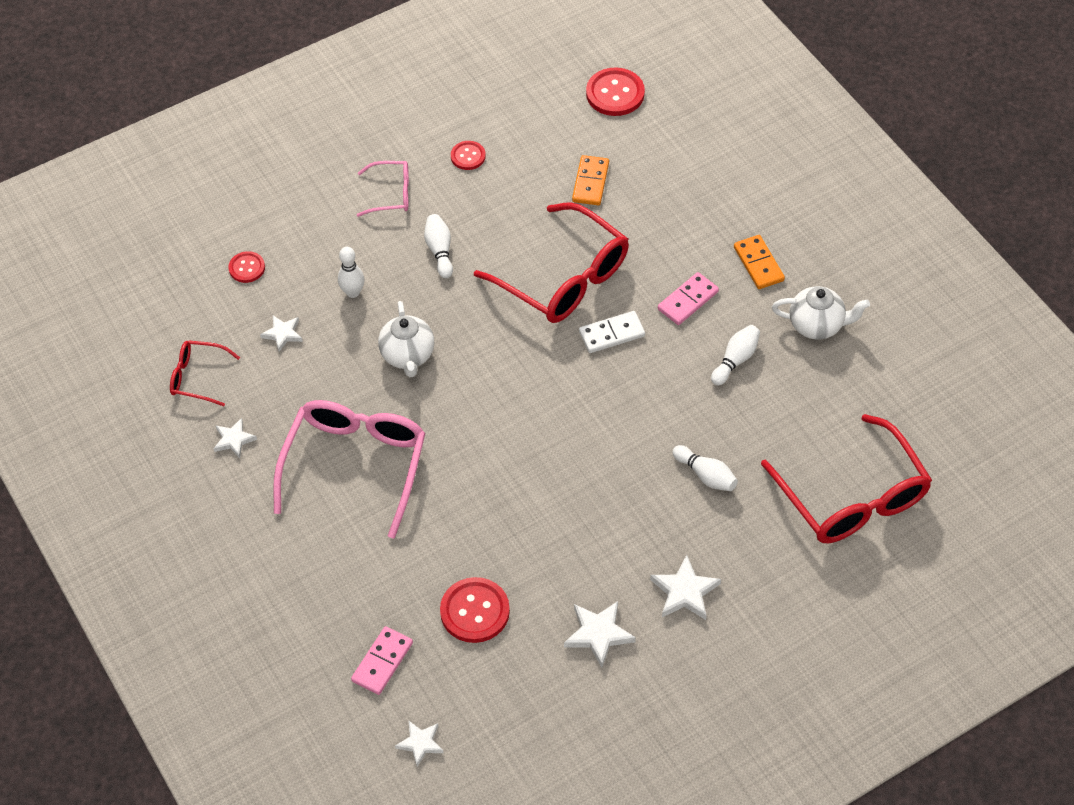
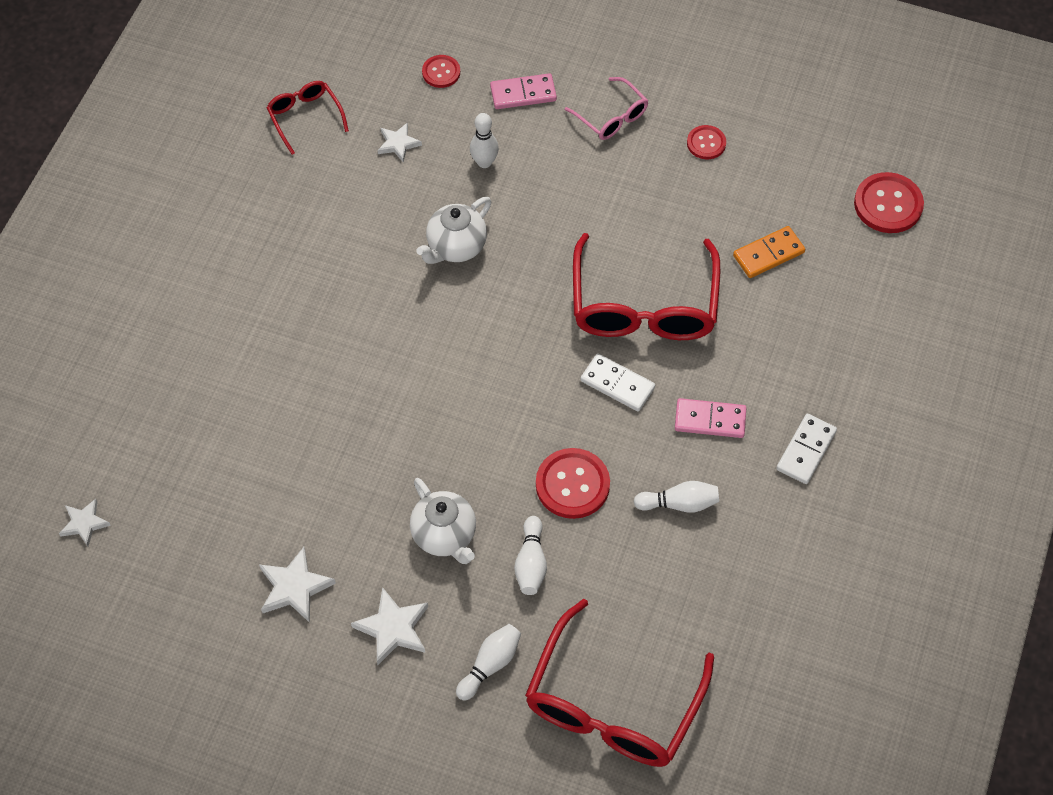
camera: 50 degrees right, 5 degrees up
white star [213,418,257,458] -> none
pink glasses [273,400,426,539] -> none
pink domino [351,626,413,695] -> pink domino moved to [490,73,557,109]
white bowling pin [424,214,453,278] -> white bowling pin moved to [456,624,521,701]
red button [440,577,510,643] -> red button moved to [536,448,610,519]
orange domino [734,235,785,289] -> white domino [776,414,837,484]
white teapot [772,286,870,339] -> white teapot moved to [410,478,476,564]

